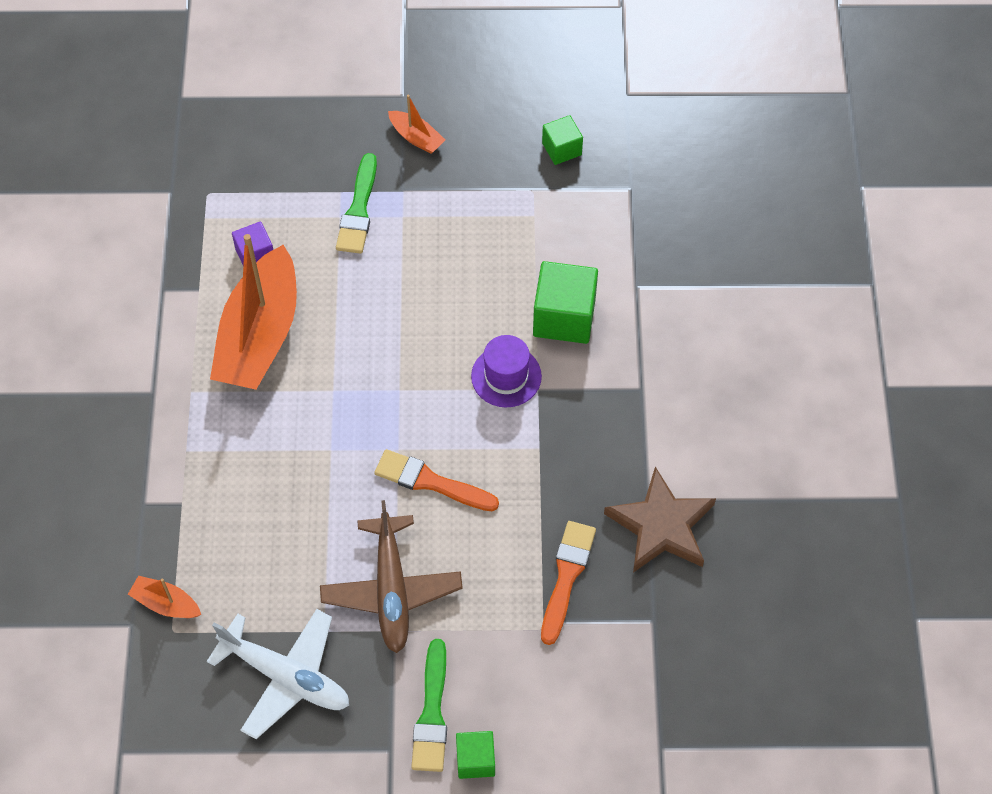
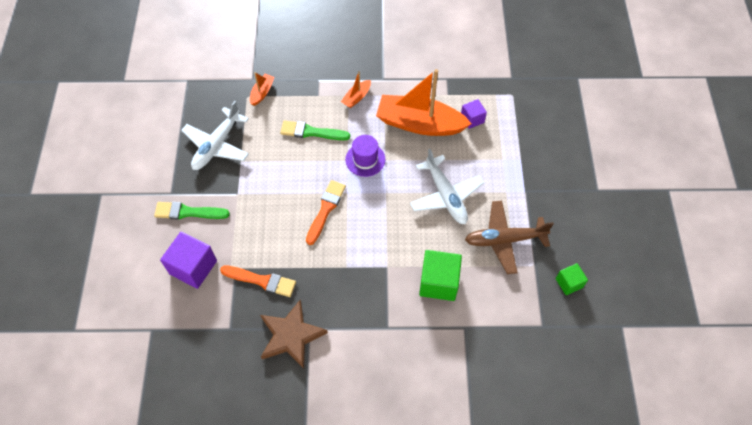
camera: 90 degrees right, 0 degrees up
brown plane [320,500,463,653] -> brown plane moved to [465,201,554,274]
green brush [336,153,377,254] -> green brush moved to [280,121,350,140]
orange boat [388,95,445,154] -> orange boat moved to [341,71,371,108]
green cube [456,731,495,779] -> none
purple hat [471,335,542,407] -> purple hat moved to [345,135,386,177]
none -> purple cube [160,232,217,289]
none -> white plane [410,149,484,224]

